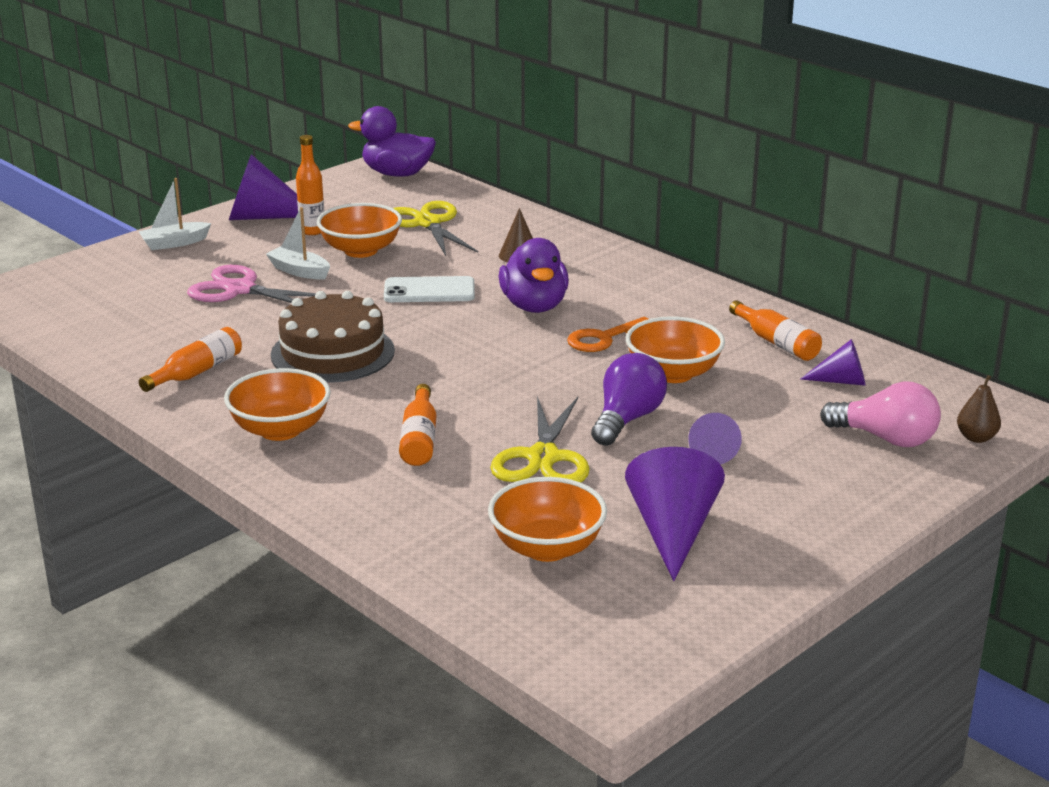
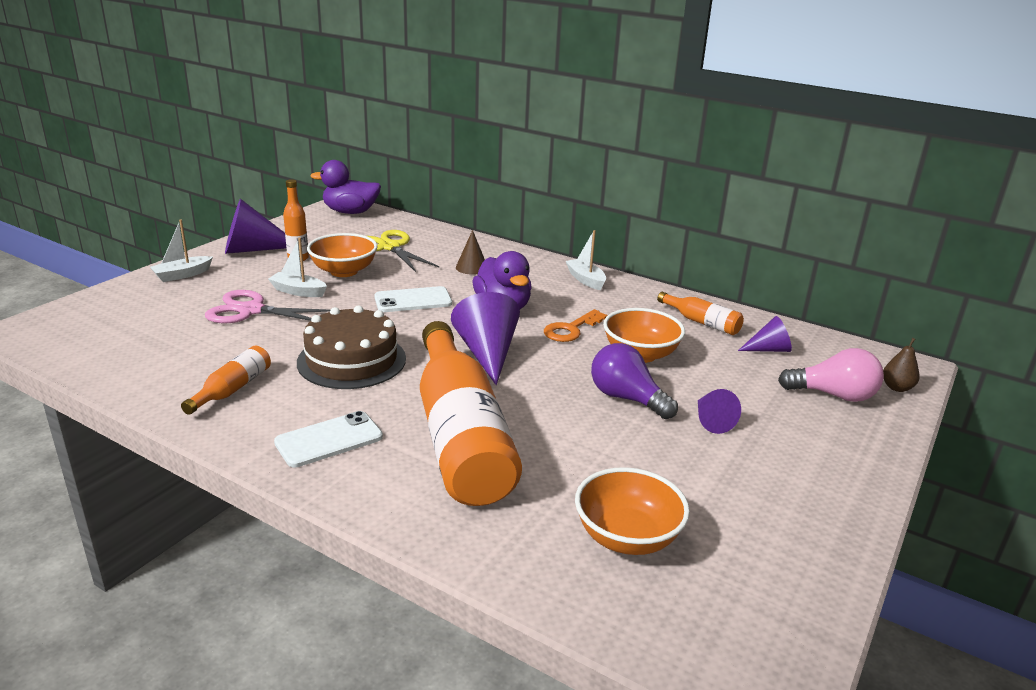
camera: 15 degrees left, 0 degrees up
orange bowl [224,368,331,441] -> white phone [274,411,383,467]
orange bottle [399,384,436,466] -> orange bottle [420,321,522,506], size x2.35
yellow scissors [490,396,590,482] -> none
purple light bulb [591,353,667,446] -> purple light bulb turned 60 degrees counterclockwise [591,343,678,419]
purple cone [625,447,725,581] -> purple cone moved to [451,292,520,385]
none -> white boat [566,230,606,290]

